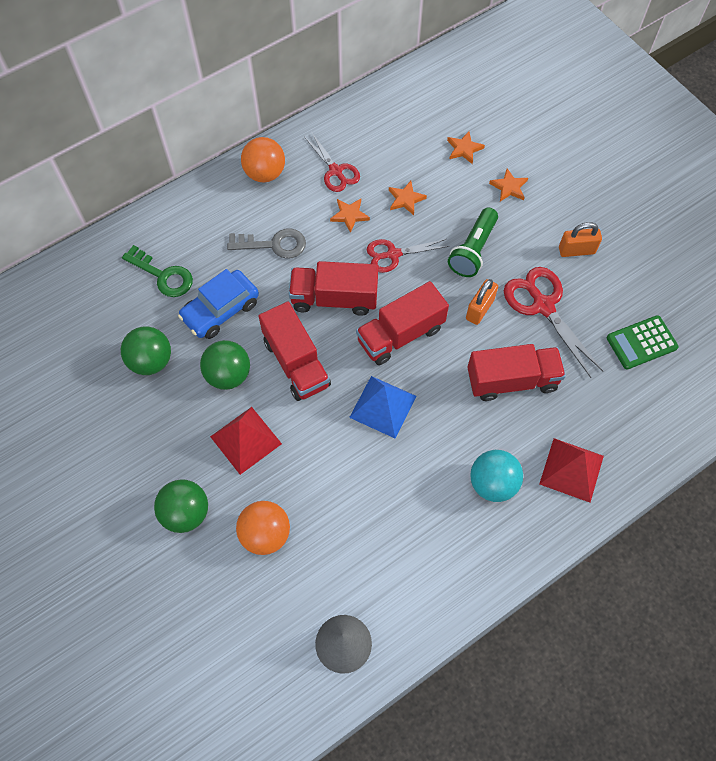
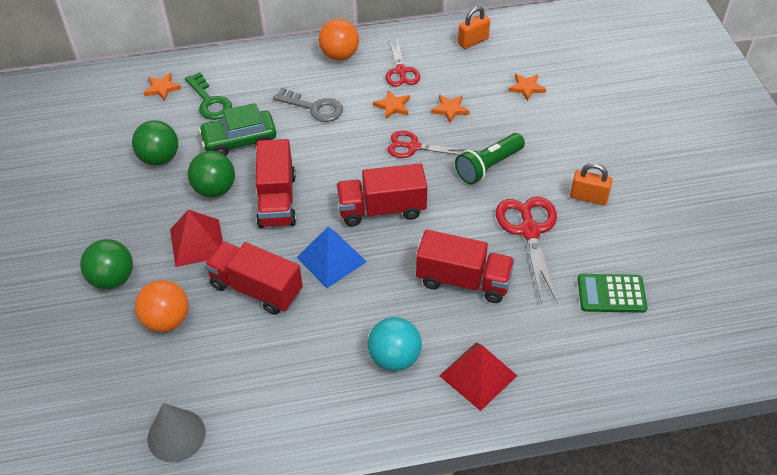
camera: 25 degrees right, 15 degrees down
blue car [178,269,259,339] -> green car [199,103,276,156]
red truck [289,261,378,316] -> red truck moved to [204,242,303,315]
orange padlock [466,279,498,325] -> orange padlock moved to [458,6,490,49]
orange star [489,168,528,202] -> orange star moved to [144,73,182,101]

